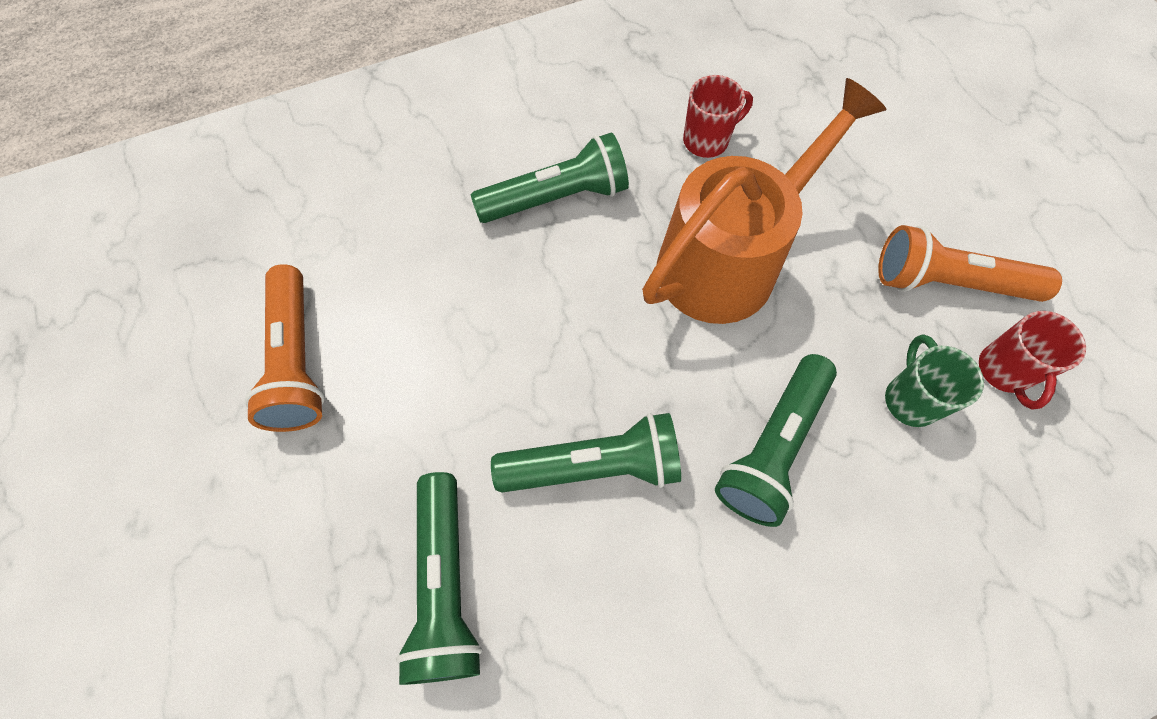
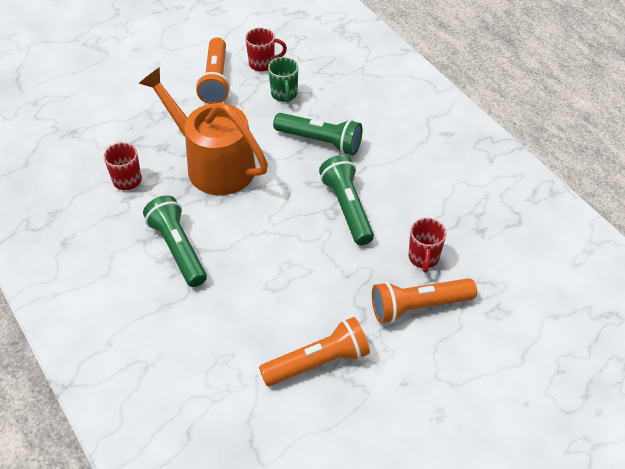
camera: 100 degrees left, 15 degrees down
green flashlight [396,472,482,685] -> red mug [409,218,446,273]
green mug [885,335,984,427] -> green mug turned 90 degrees counterclockwise [268,57,298,103]
none -> orange flashlight [372,278,477,323]

